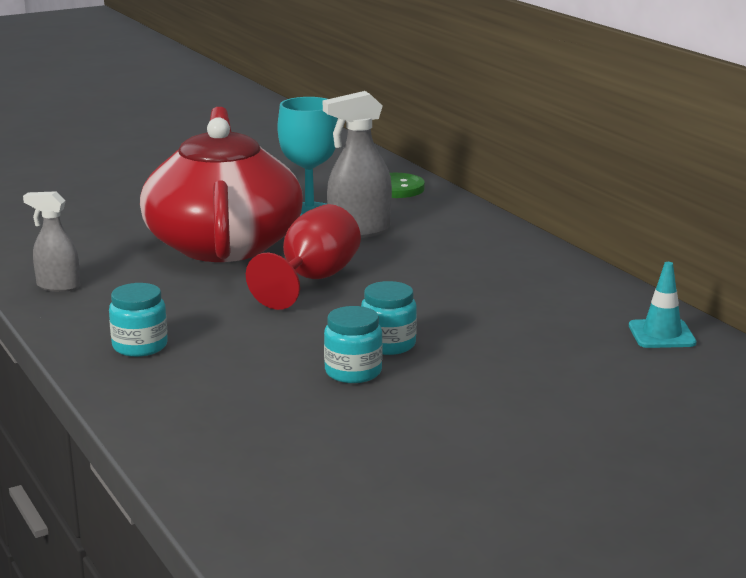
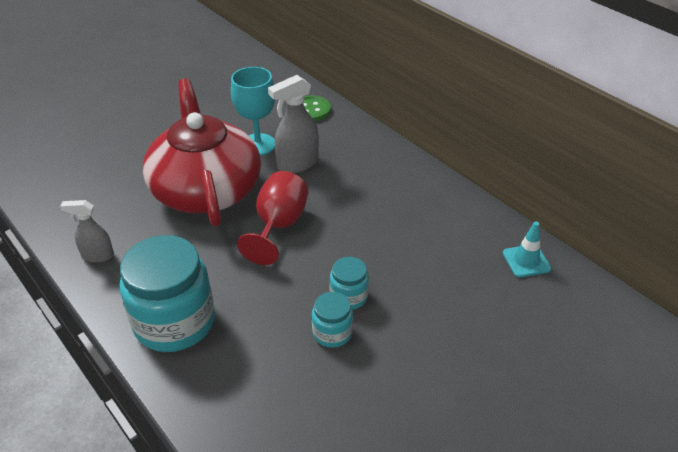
camera: 10 degrees left, 20 degrees up
turquoise jar [109,283,168,357] -> turquoise jar [120,235,215,352], size x2.07

